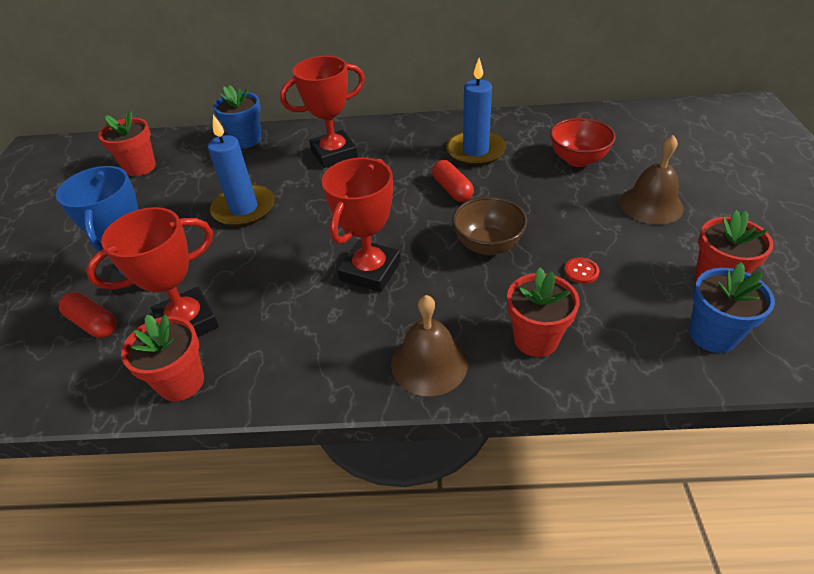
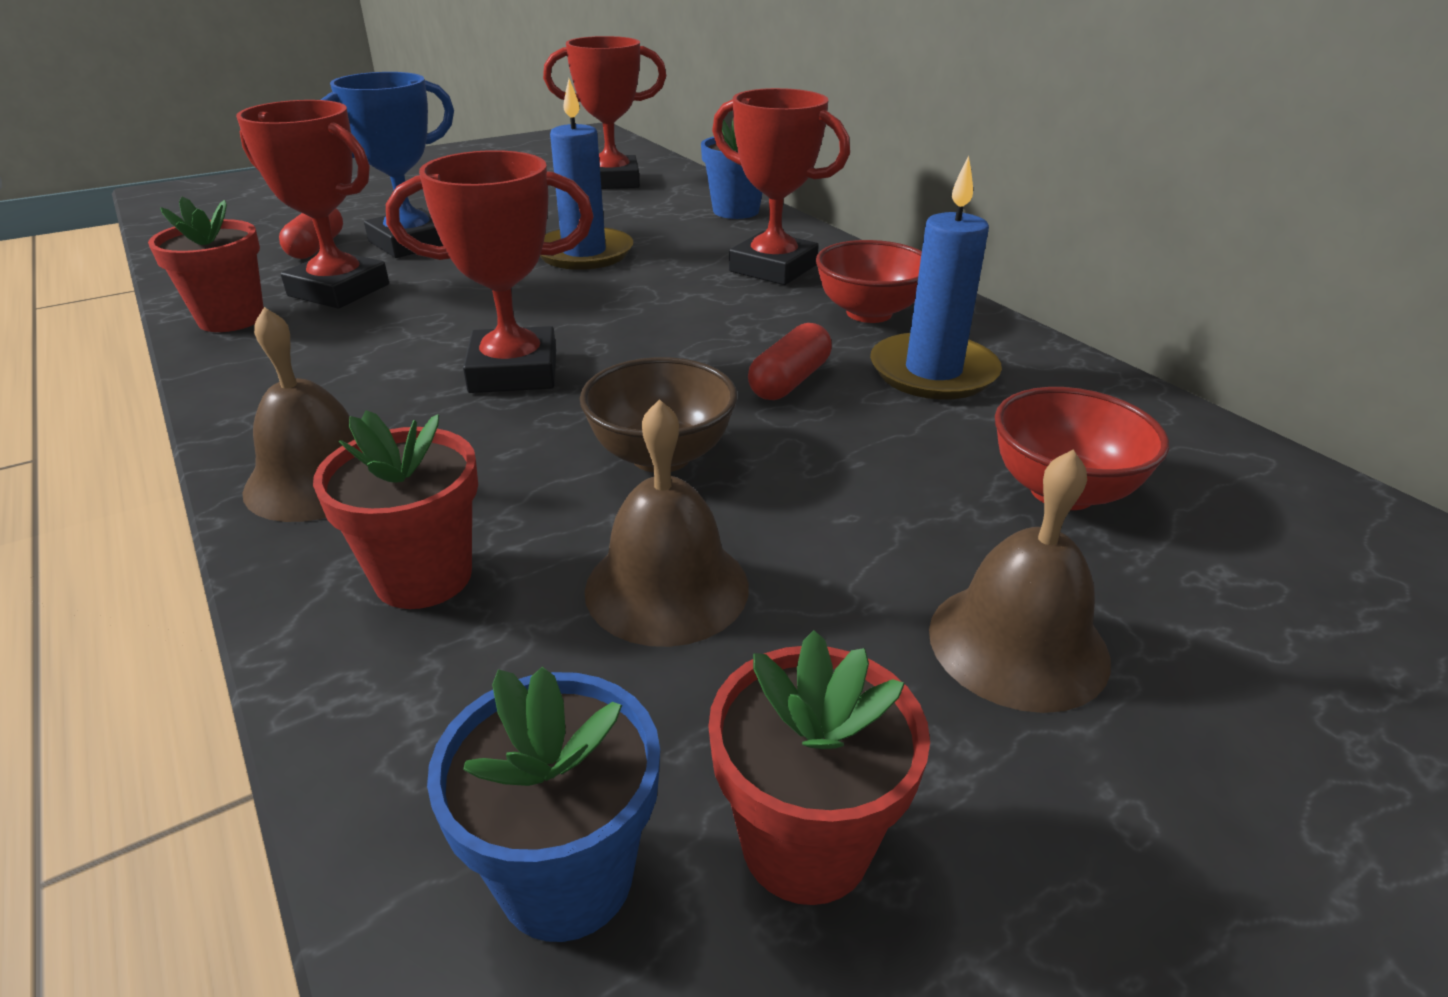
camera: 55 degrees right, 10 degrees down
red flower pot [98,111,156,176] -> red trophy [543,36,666,189]
red button [564,257,600,284] -> brown bell [585,399,749,647]
none -> red bowl [816,240,922,323]

